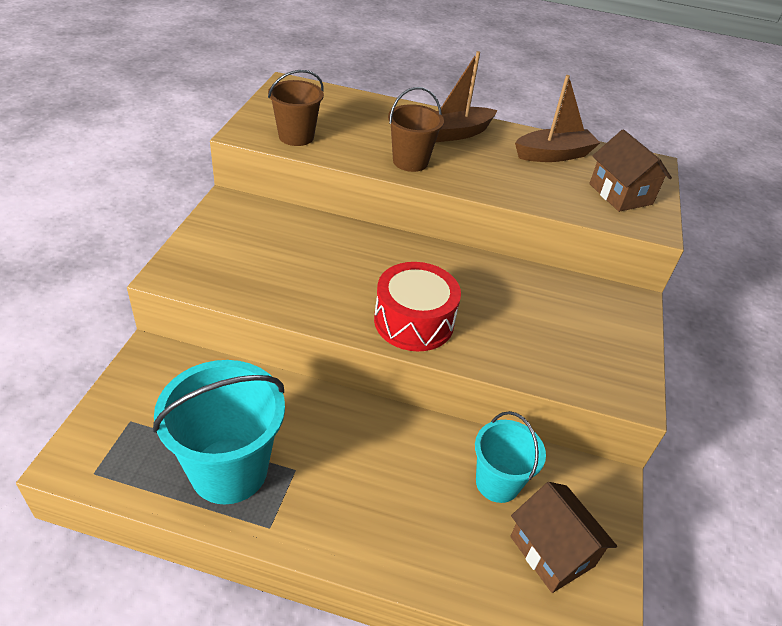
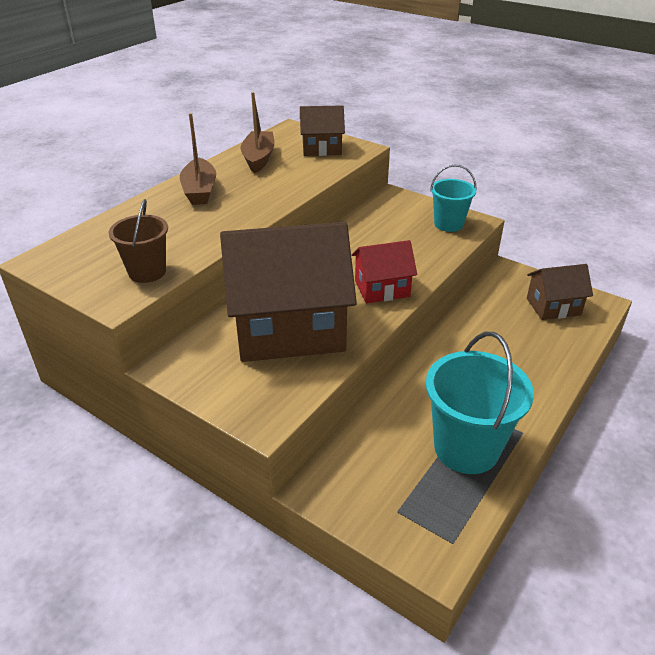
camera: 65 degrees left, 5 degrees down
red drum [374,262,461,351] -> red house [352,240,417,304]
brown bucket [388,87,444,172] -> none
turquoise bucket [475,411,546,503] -> turquoise bucket moved to [430,164,476,232]
none -> brown house [220,222,357,362]

